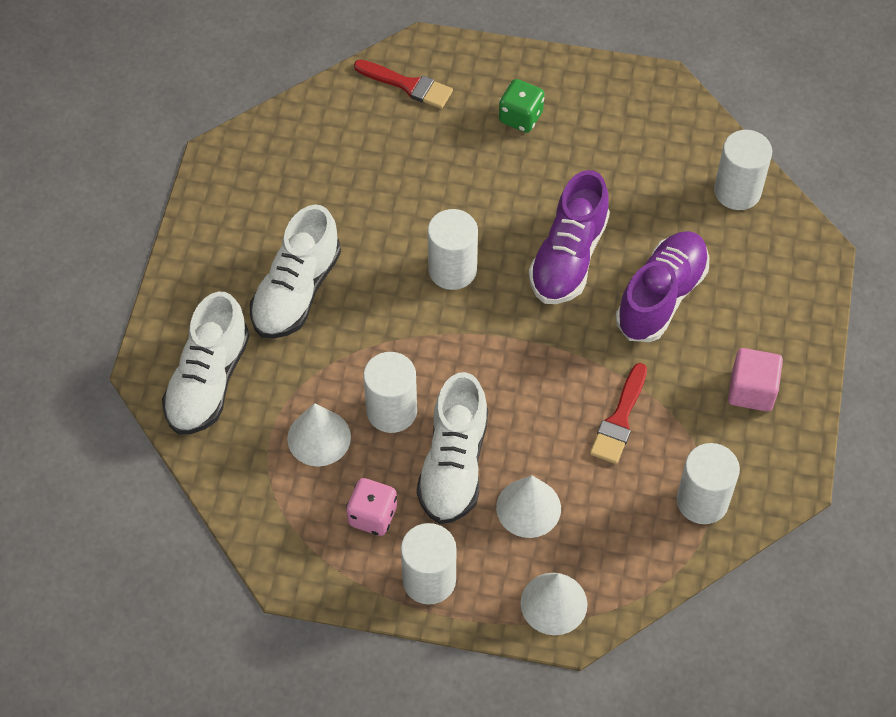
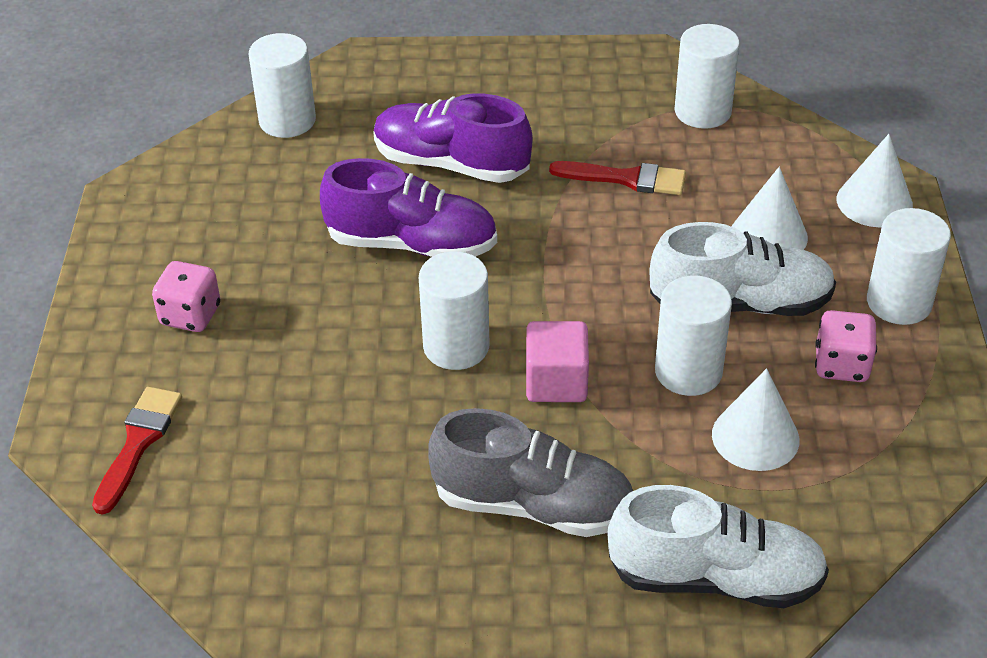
camera: 100 degrees left, 15 degrees down
white shoe [250,204,341,339] -> grey shoe [428,408,633,537]
green dice [499,79,544,133] -> pink dice [152,261,220,332]
pink cube [728,348,783,412] -> pink cube moved to [526,321,589,402]

